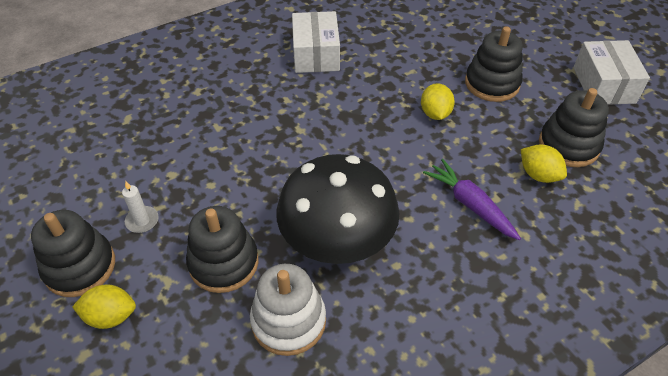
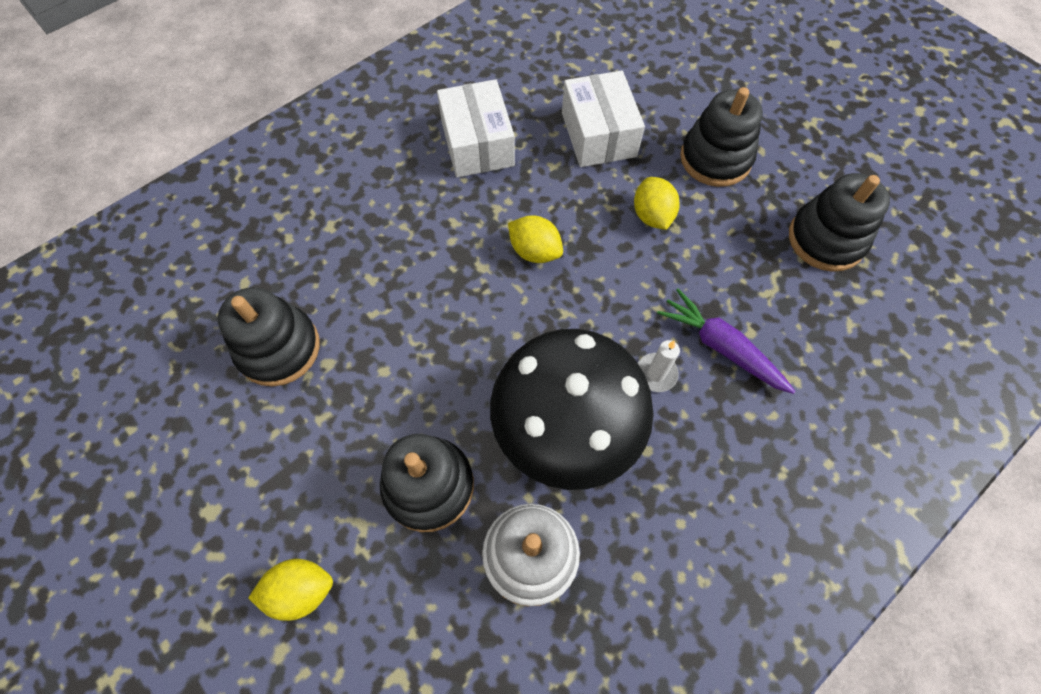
camera: 10 degrees left, 15 degrees up
black stacking toy [31,210,115,297] -> black stacking toy moved to [217,287,320,387]
white candle [122,181,159,233] -> white candle moved to [638,340,680,392]
yellow lemon [521,144,567,183] -> yellow lemon moved to [508,215,563,263]
white box [574,40,650,105] -> white box moved to [562,70,645,167]

